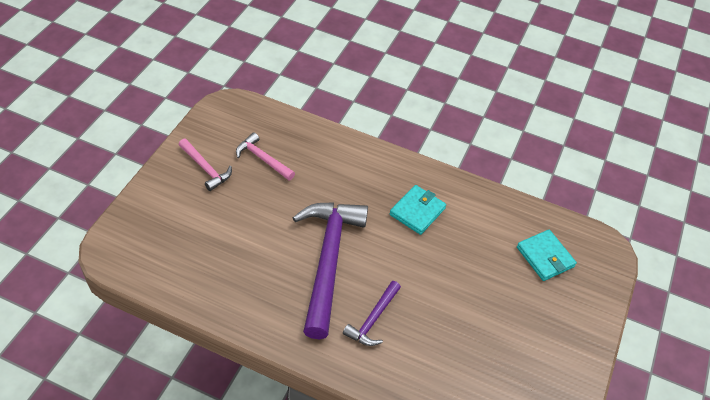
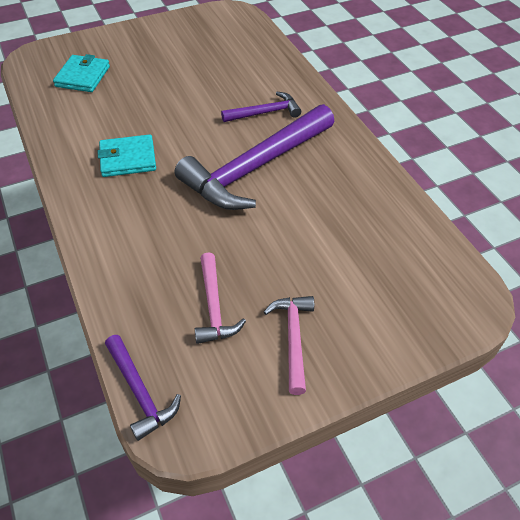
camera: 135 degrees left, 0 degrees up
none -> purple hammer [105,335,181,441]

